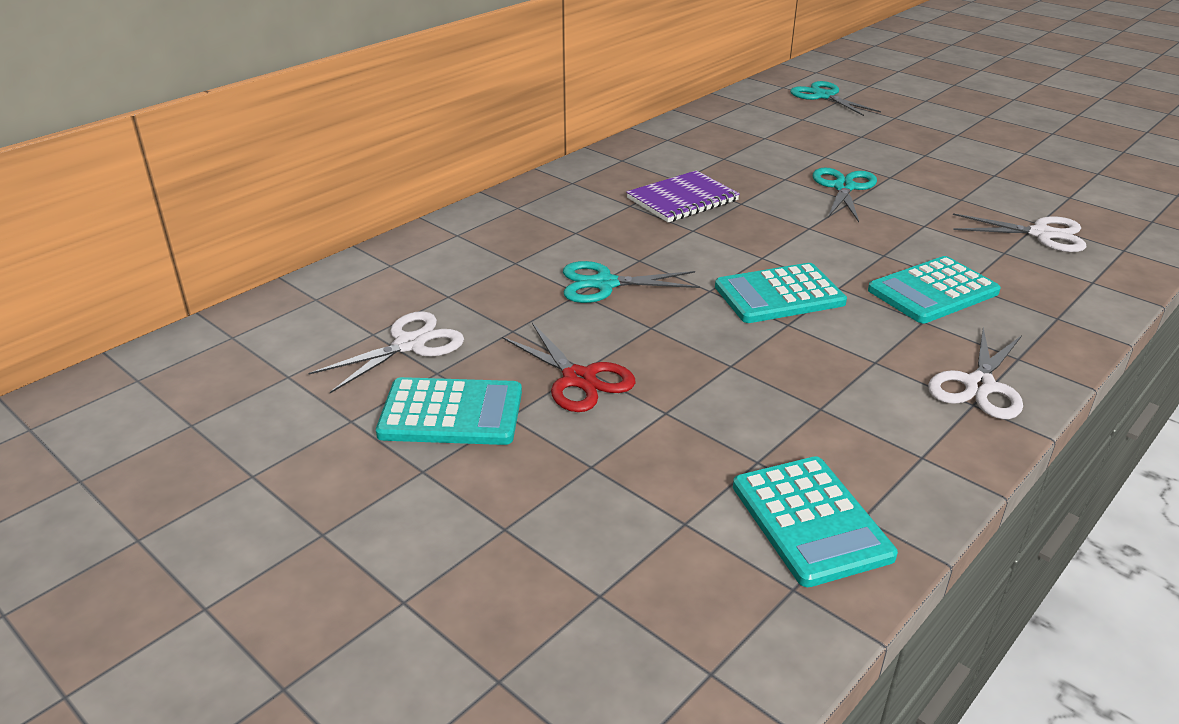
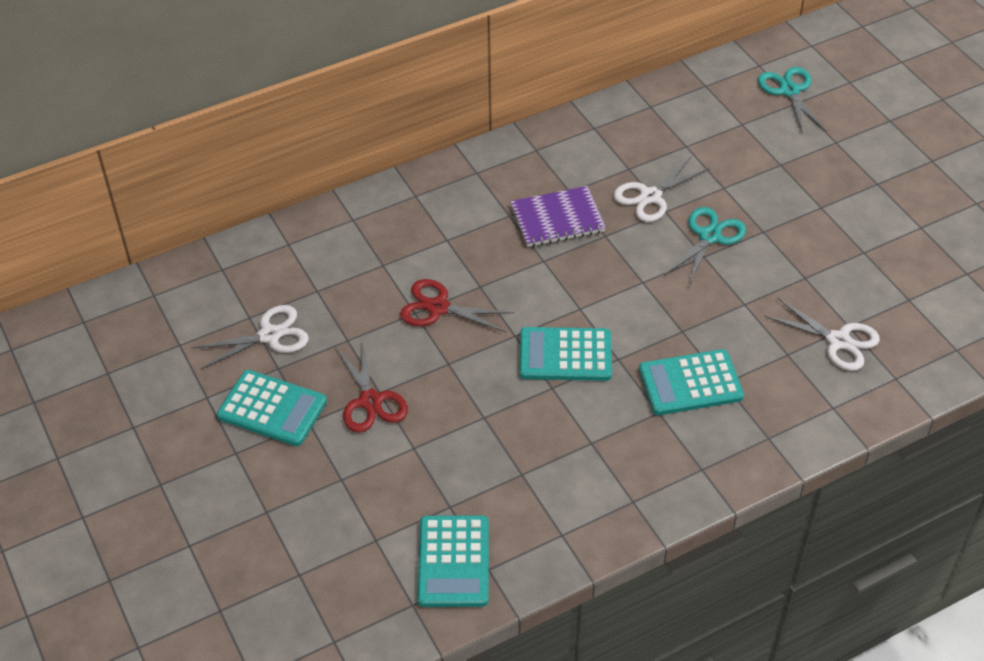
camera: 20 degrees right, 15 degrees up
turquoise scissors [563,261,700,303] -> red scissors [400,279,515,333]
white scissors [928,328,1023,419] -> white scissors moved to [613,157,709,222]

